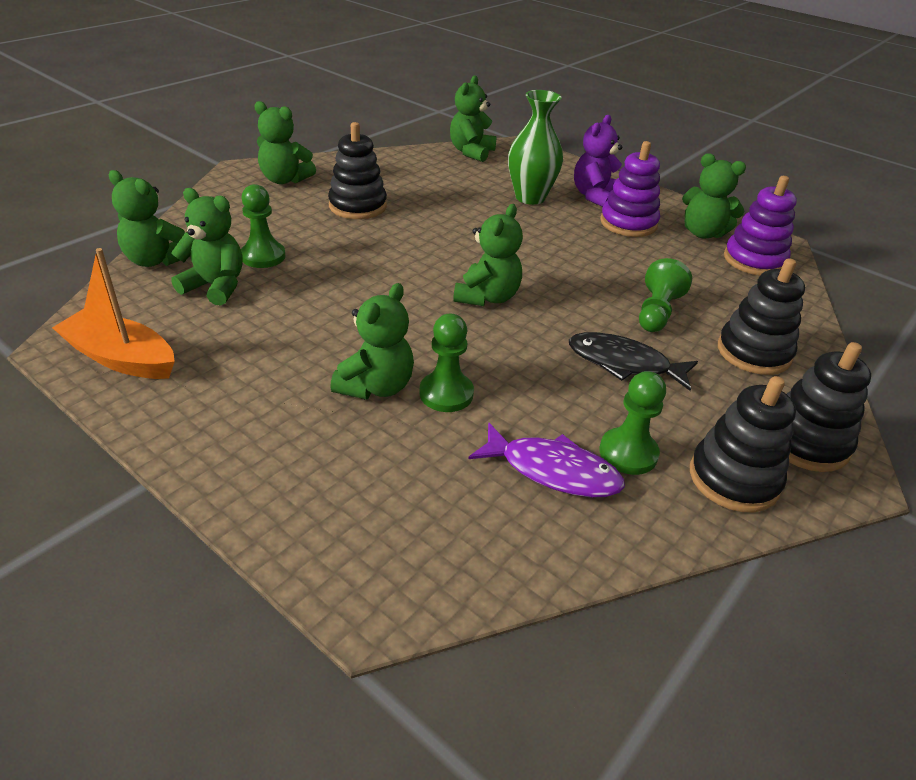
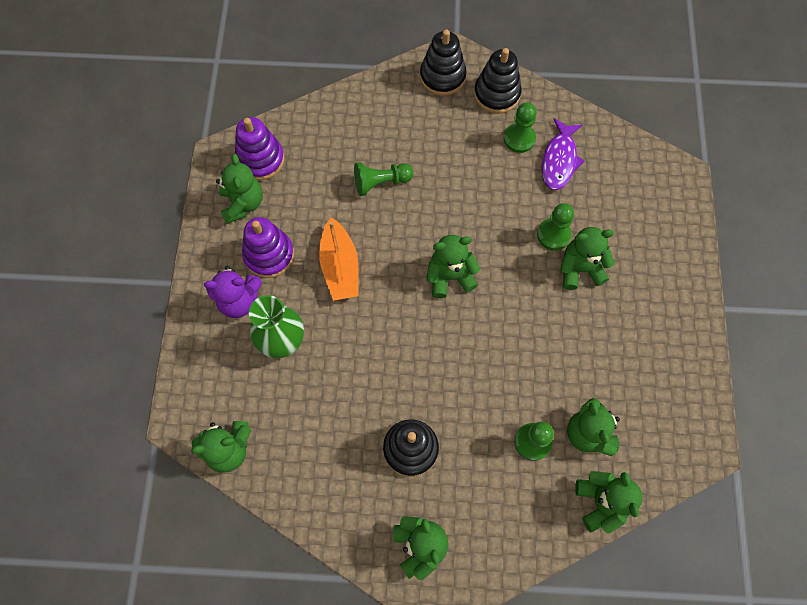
camera: 125 degrees left, 30 degrees up
orange boat [52,248,175,379] -> orange boat moved to [319,217,359,301]
purple fish [468,423,625,497] -> purple fish turned 150 degrees counterclockwise [541,118,584,190]
black fish [569,332,698,391] -> none
black stacking toy [718,258,805,375] -> none

